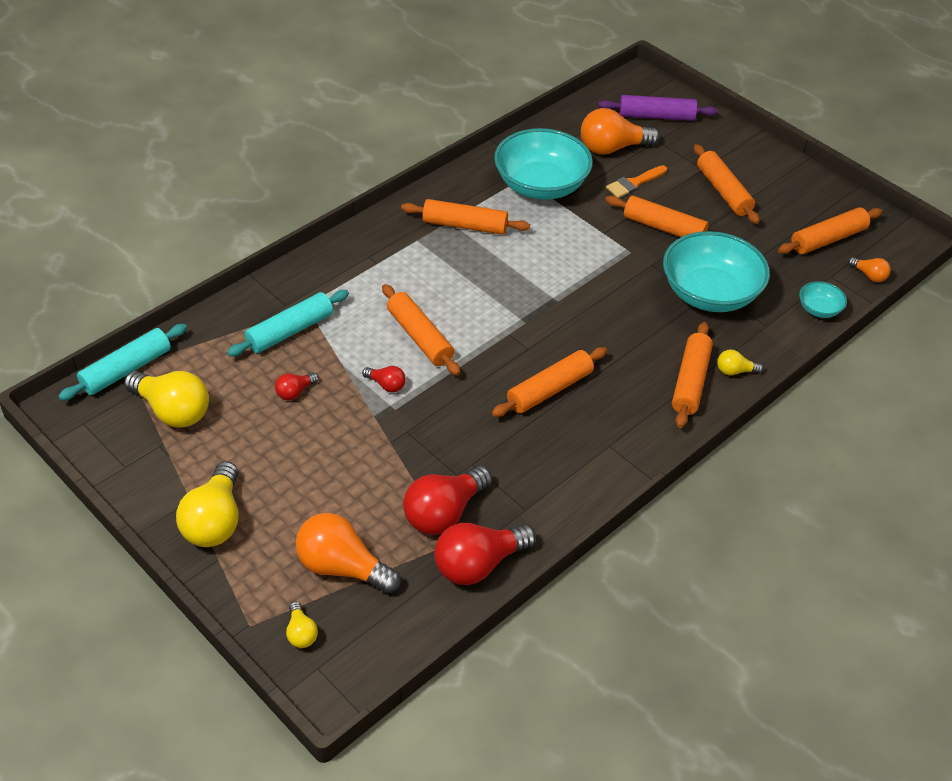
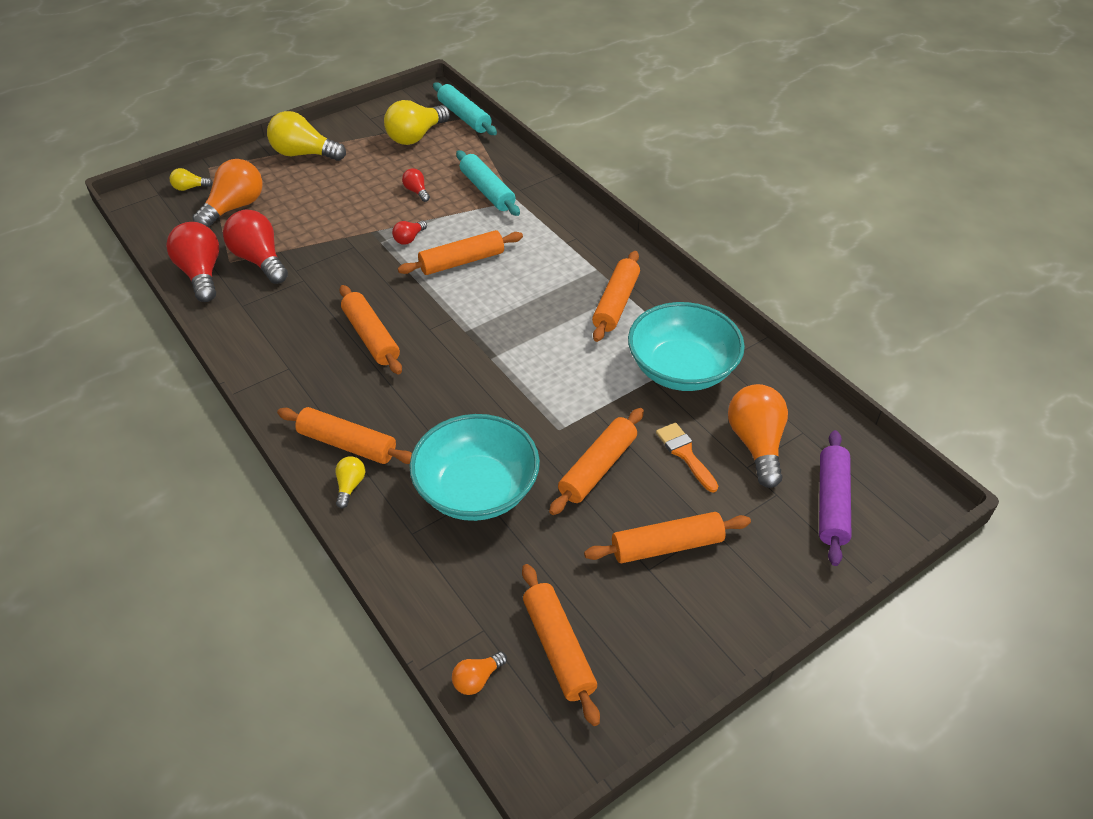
camera: 100 degrees right, 0 degrees up
turquoise bowl [799,281,847,318] -> none

